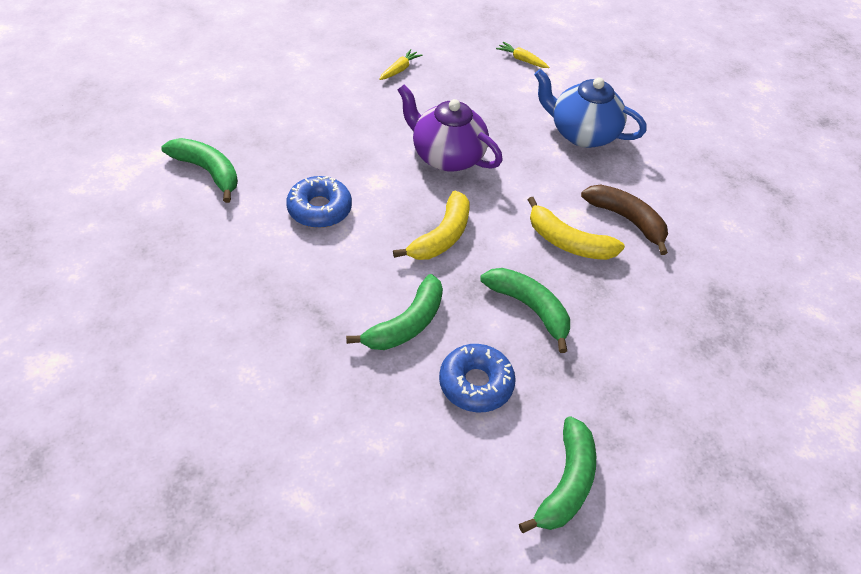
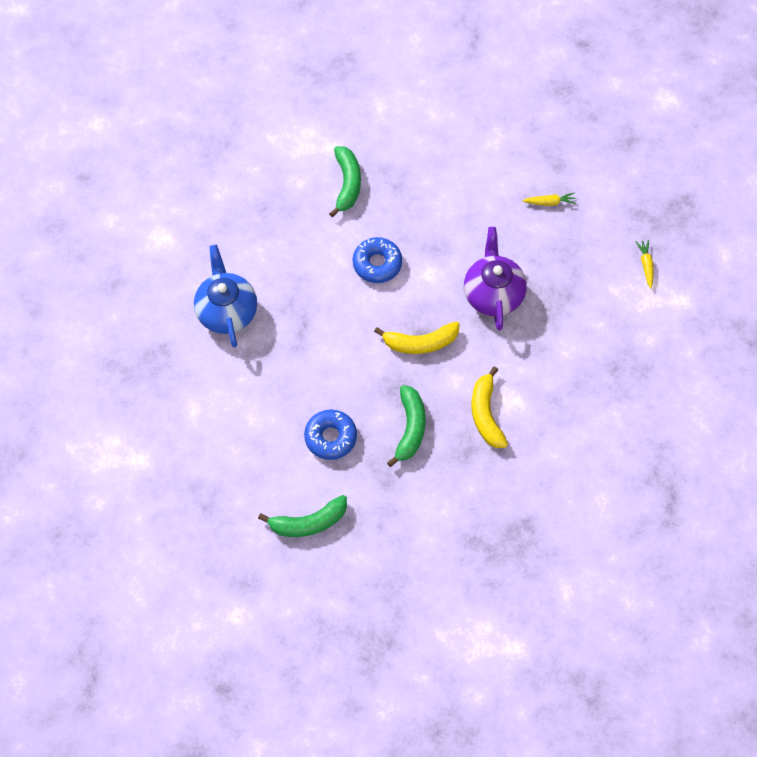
camera: 55 degrees right, 15 degrees up
green banana [346,274,443,350] -> none
blue teapot [534,69,646,148] -> blue teapot moved to [194,245,257,347]
brown banana [581,185,668,255] -> none

